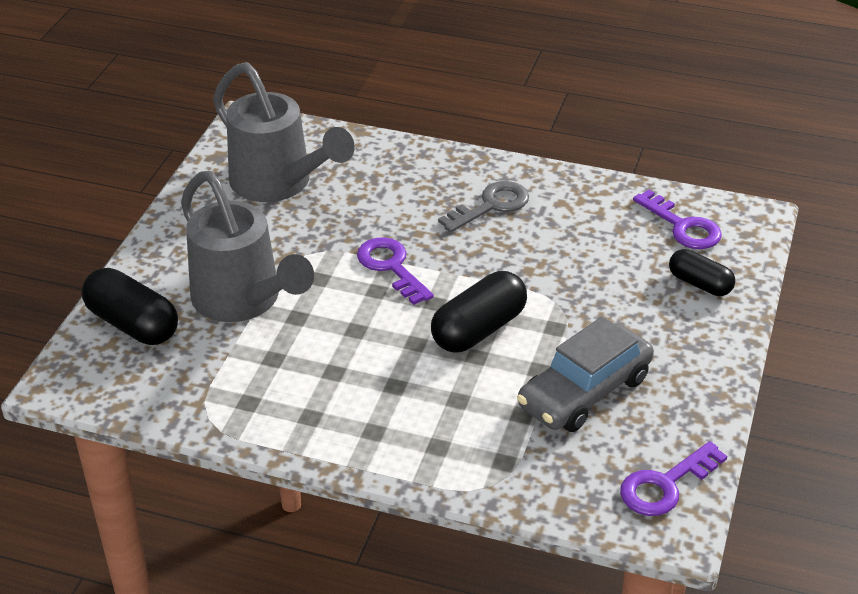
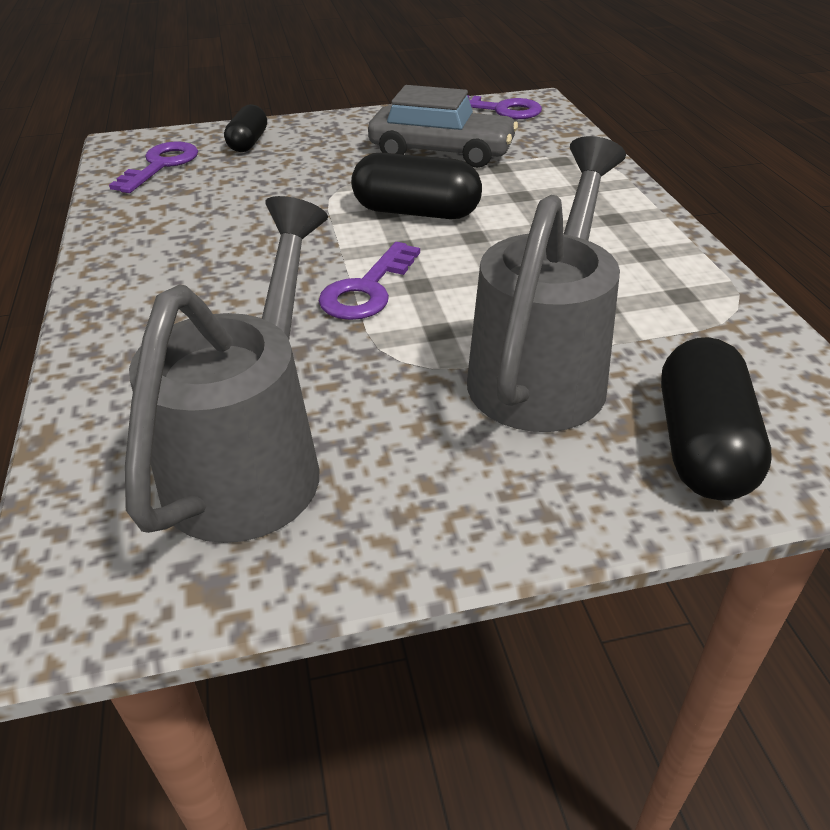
camera: 120 degrees left, 0 degrees up
grey key [438,181,529,233] -> none

